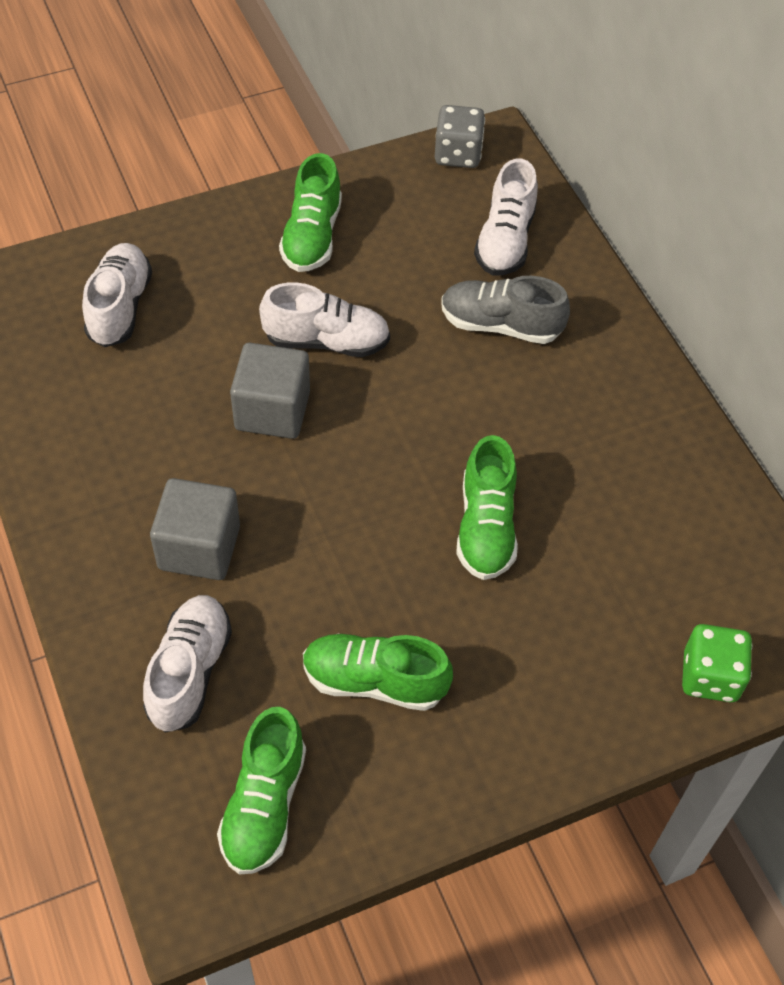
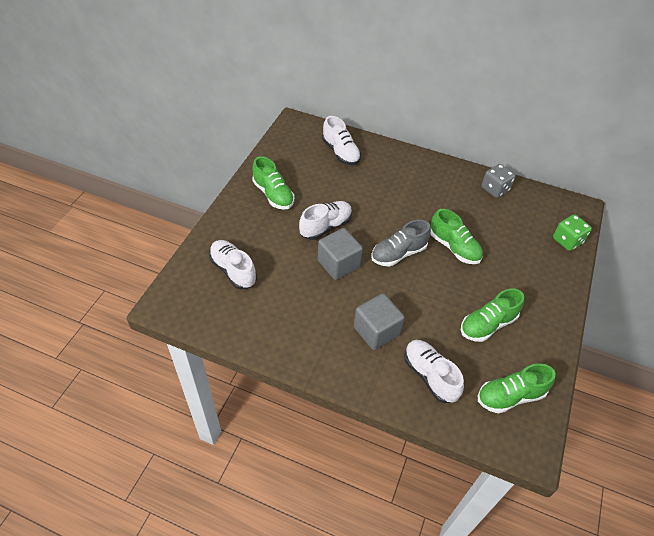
camera: 45 degrees left, 5 degrees down
green shoe [217,707,306,875] -> green shoe turned 105 degrees clockwise [478,364,556,414]
grey dice [435,105,485,168] -> grey dice moved to [481,164,515,198]
grey shoe [441,276,570,344] -> grey shoe moved to [371,220,431,267]

